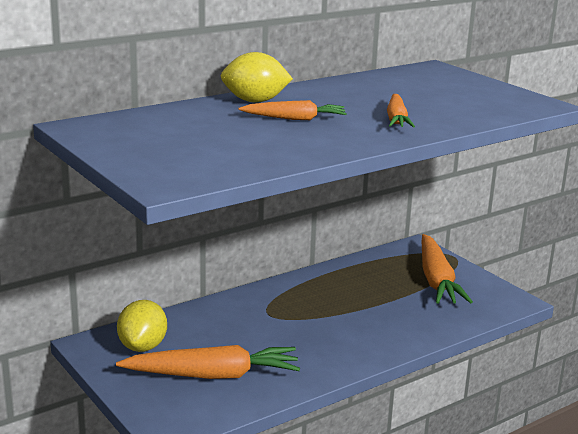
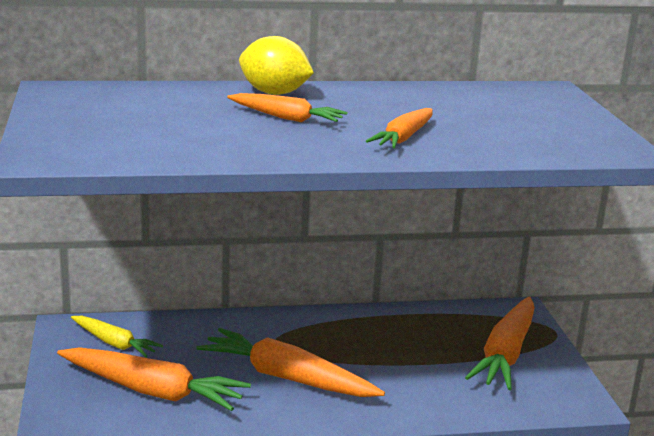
camera: 25 degrees right, 0 degrees up
yellow lemon [117,300,167,352] -> yellow carrot [71,316,163,357]
none -> orange carrot [197,328,385,397]

